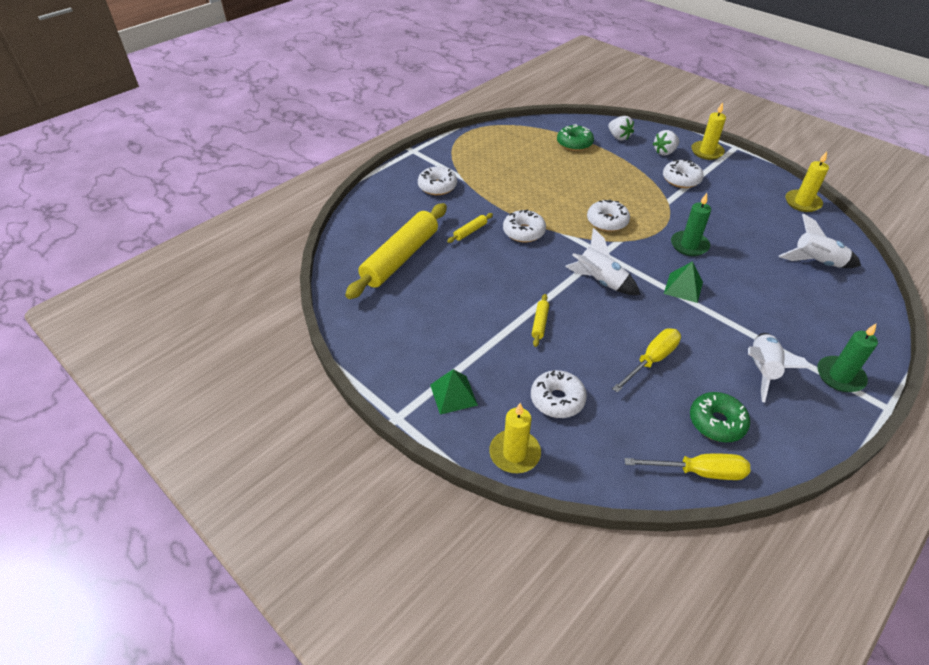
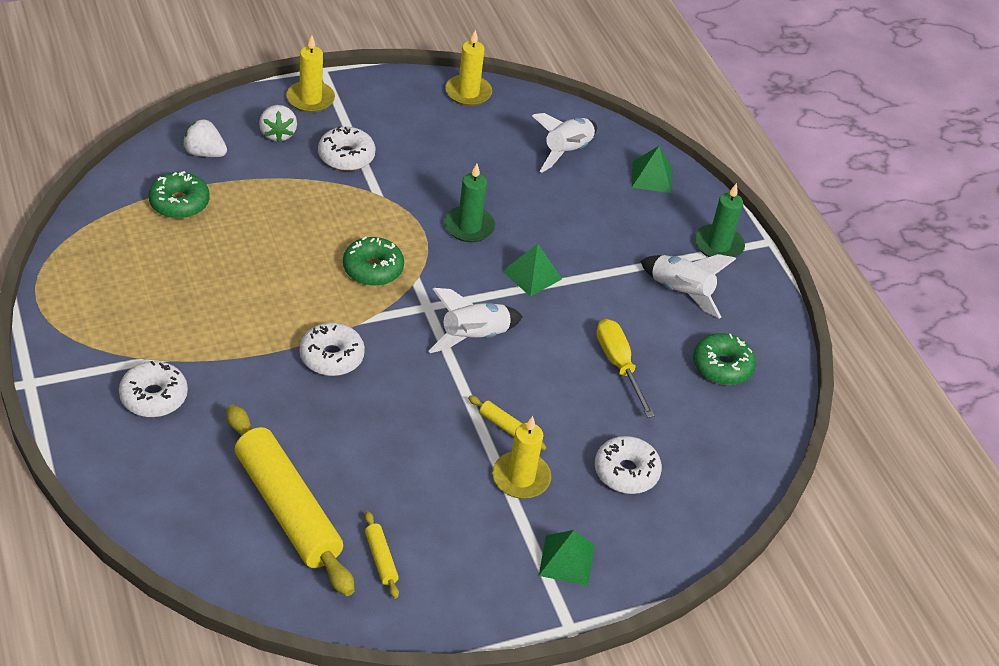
camera: 70 degrees left, 0 degrees up
yellow rolling pin [447,213,493,243] -> yellow rolling pin moved to [365,511,399,599]
yellow candle [489,403,541,473] -> yellow candle moved to [492,416,551,499]
white donut [587,200,630,232] -> green donut [343,236,404,286]
white strawberry [608,116,634,141] -> white strawberry turned 150 degrees counterclockwise [183,119,227,157]
yellow screwdriver [624,454,750,480] -> none
none -> green pyramid [632,146,672,193]

